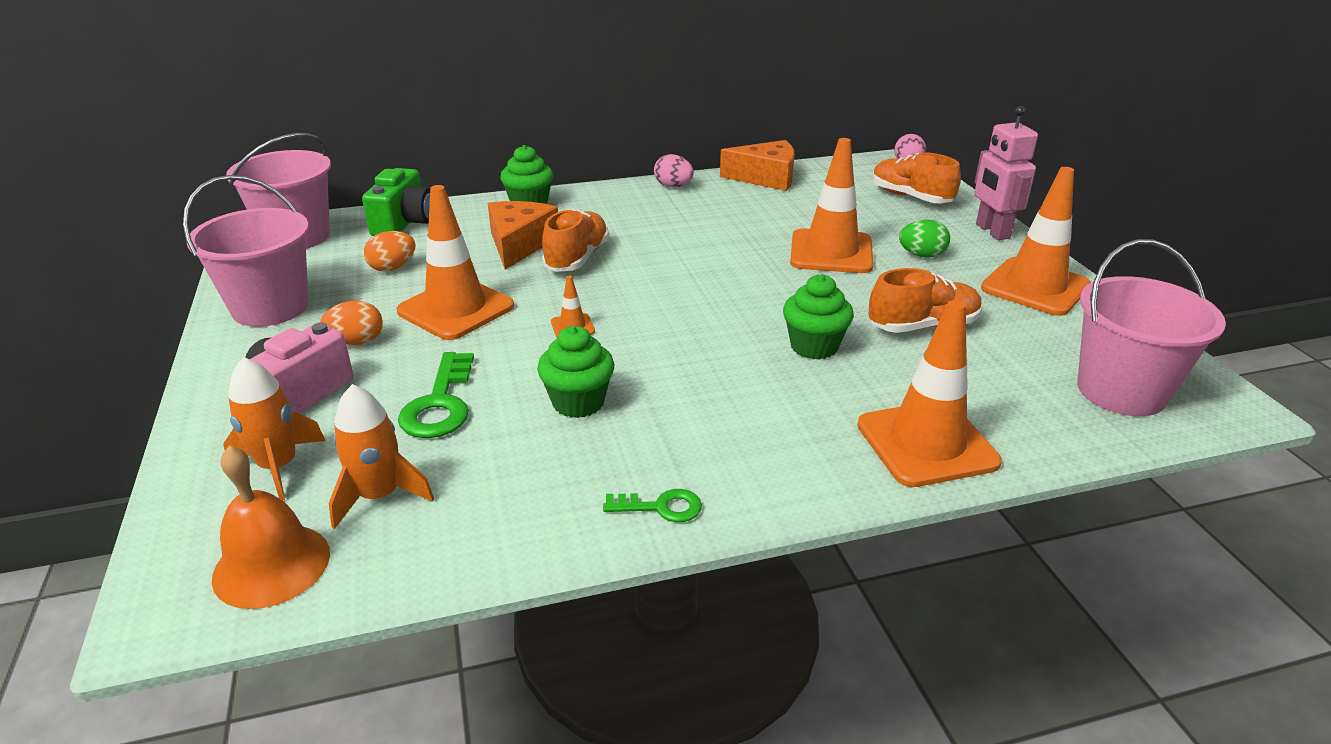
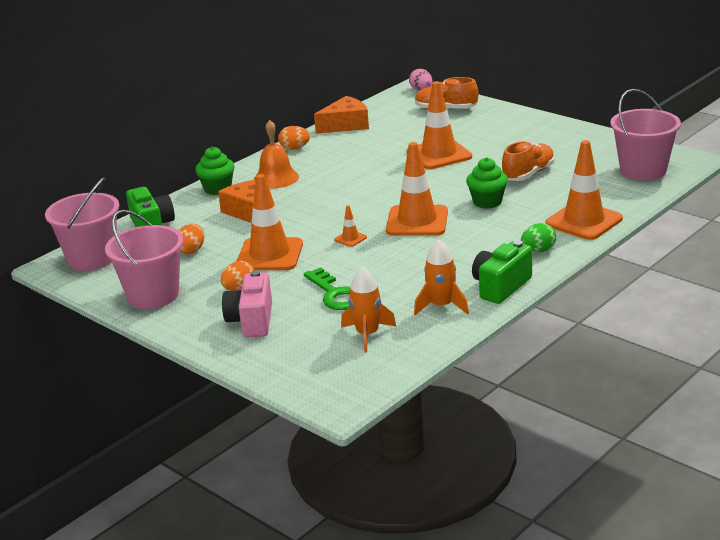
camera: 30 degrees left, 5 degrees down
orange bell [212,446,330,609] -> orange bell moved to [254,120,299,189]
orange rocket [223,357,326,501] -> orange rocket moved to [414,240,469,315]
green cupcake [537,326,614,418] -> none
orange shoe [542,209,609,272] -> none
green key [603,489,702,522] -> green camera [472,240,532,304]
pink egg [654,154,694,187] -> orange egg [278,126,310,150]
green egg [899,220,950,258] -> green egg moved to [521,223,556,252]
pink robot [974,106,1038,240] -> none
orange traffic cone [981,167,1091,316] -> orange traffic cone moved to [386,142,448,236]

